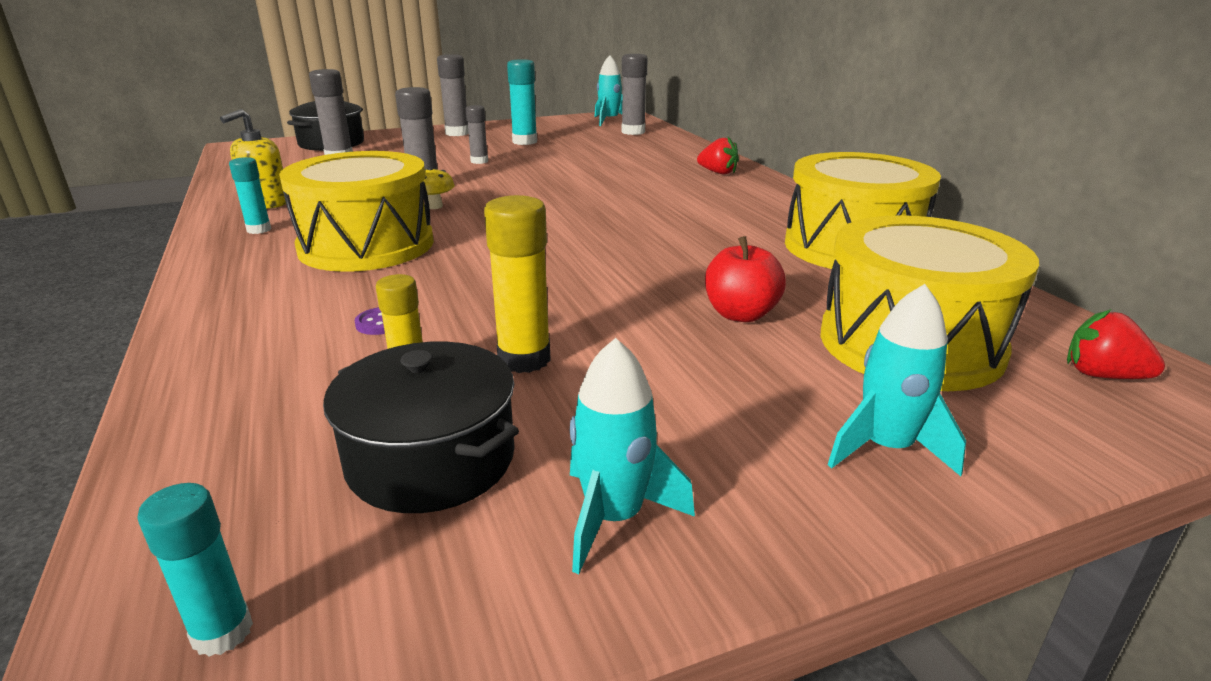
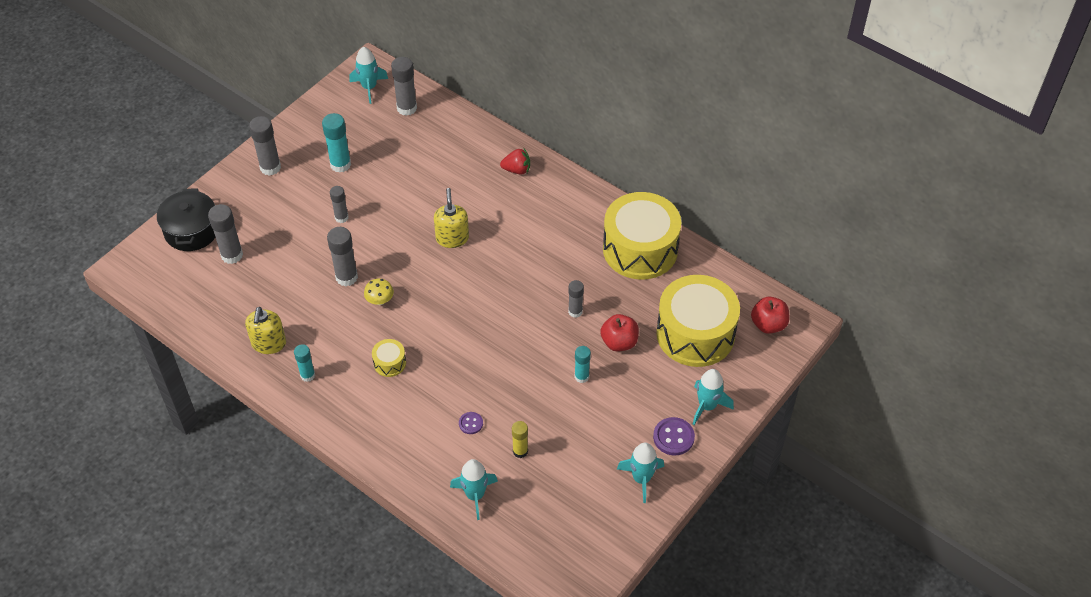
camera: 30 degrees left, 25 degrees up
turquoise glue stick [137,483,253,657] -> turquoise glue stick moved to [575,346,591,383]
yellow drum [279,151,434,272] -> yellow drum [372,339,406,377], size x0.41
black pot [323,342,519,513] -> none
yellow glue stick [484,195,551,373] -> none
red strawberry [1067,309,1165,379] -> red apple [751,297,789,334]
none -> yellow soap dispenser [434,188,469,248]
none -> turquoise rocket [450,459,498,520]
none -> grey glue stick [568,280,584,318]
none -> purple button [653,417,695,456]

